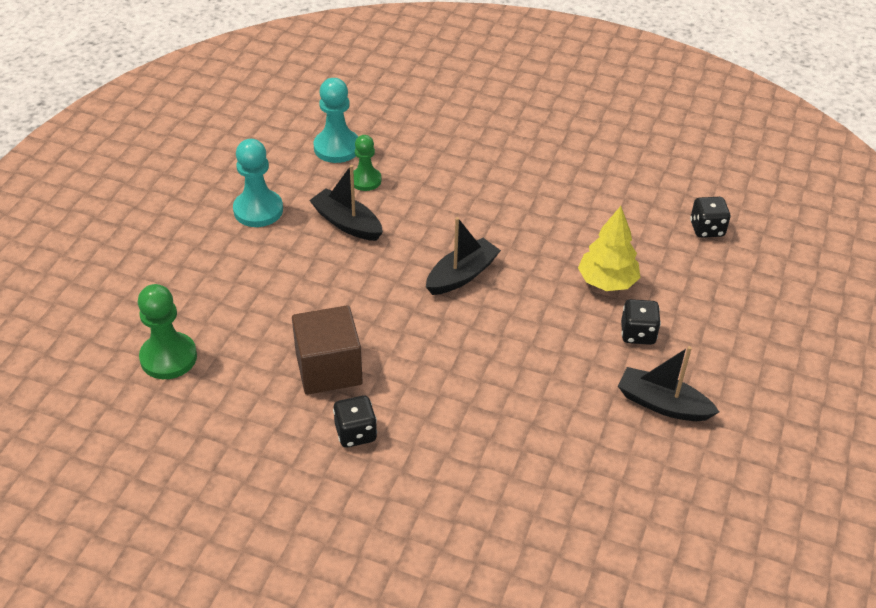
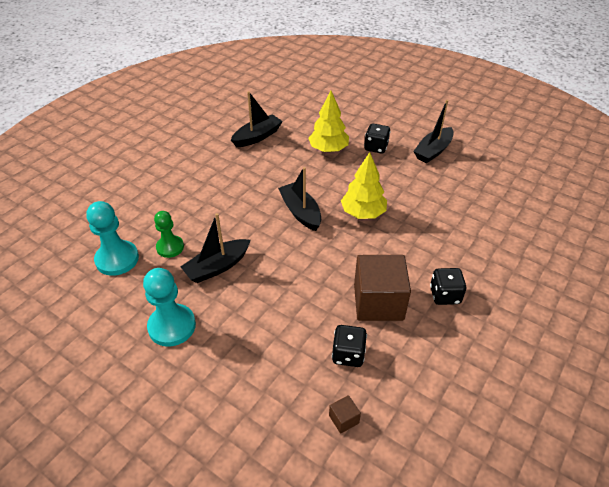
camera: 75 degrees left, 0 degrees up
green pawn [138,284,197,379] -> brown cube [329,395,361,434]
black dice [690,197,731,238] -> black dice moved to [332,325,367,367]
none -> black boat [231,91,283,147]
none -> yellow tree [341,152,387,219]

